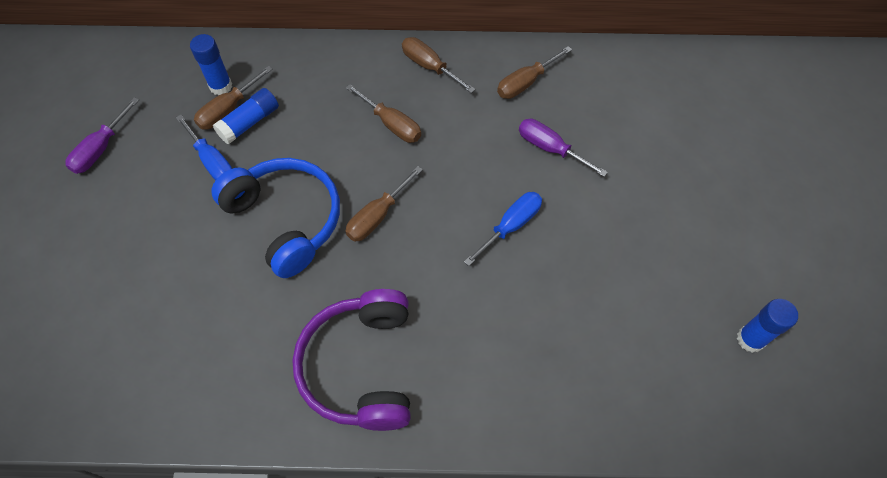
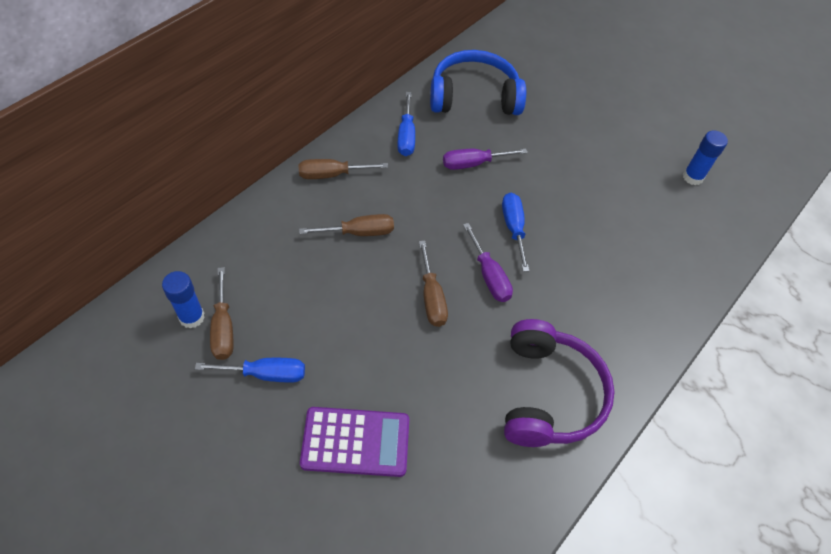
camera: 55 degrees left, 5 degrees down
purple screwdriver [65,97,139,174] -> purple screwdriver moved to [463,223,513,302]
blue headphones [211,158,340,278] -> blue headphones moved to [430,50,526,115]
blue glue stick [213,88,279,144] -> none
purple headphones [292,289,411,431] -> purple headphones turned 120 degrees counterclockwise [504,319,615,447]
brown screwdriver [497,46,572,99] -> blue screwdriver [397,92,415,156]
none -> purple calculator [300,407,409,477]

